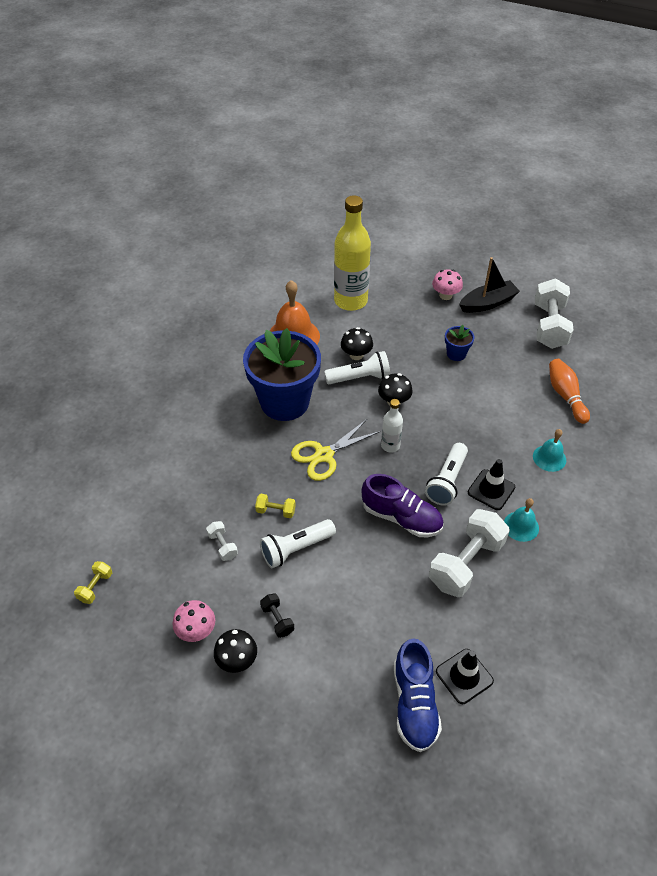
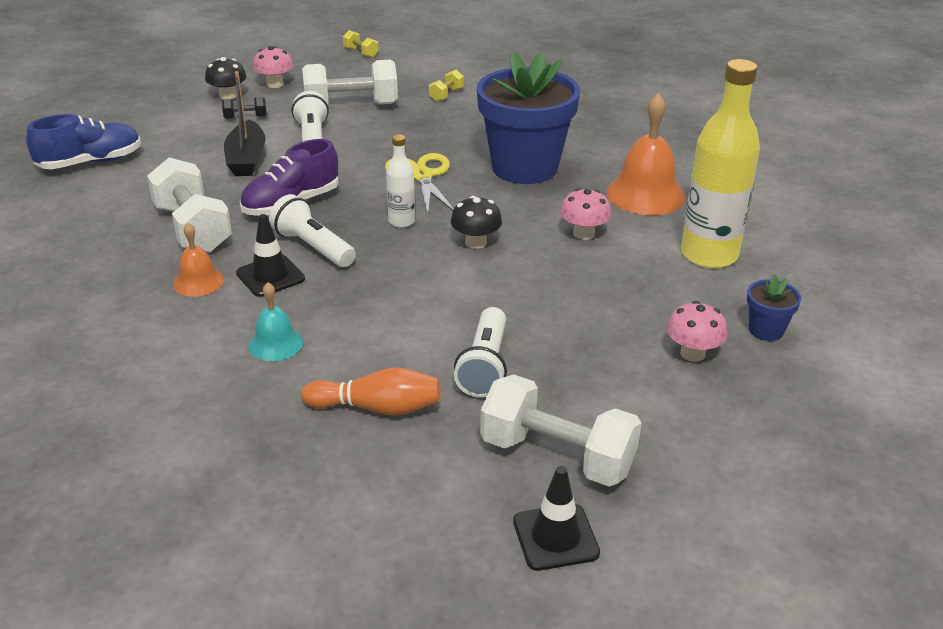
camera: 110 degrees right, 15 degrees down
white dumbbell [206,521,238,561] -> white dumbbell [302,60,398,105], size x2.22
yellow dumbbell [255,494,296,518] -> yellow dumbbell moved to [429,70,464,102]
white flashlight [324,351,390,384] -> white flashlight moved to [454,307,507,397]
black mushroom [341,327,373,360] -> pink mushroom [560,188,611,240]
blue shoe [394,638,442,752] -> blue shoe turned 135 degrees clockwise [26,114,141,169]
black traffic cone [436,649,494,704] -> black traffic cone moved to [513,466,600,571]
blue flower pot [445,325,474,361] -> blue flower pot moved to [747,274,801,341]
black boat [459,257,520,313] -> black boat moved to [224,71,265,176]
turquoise bell [504,498,539,542] -> orange bell [173,223,224,297]

